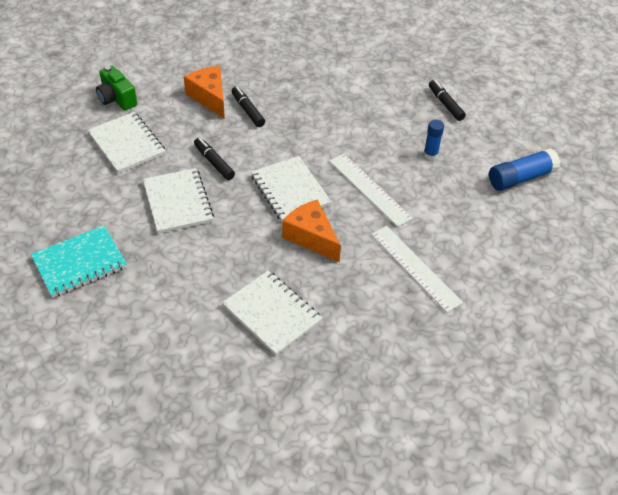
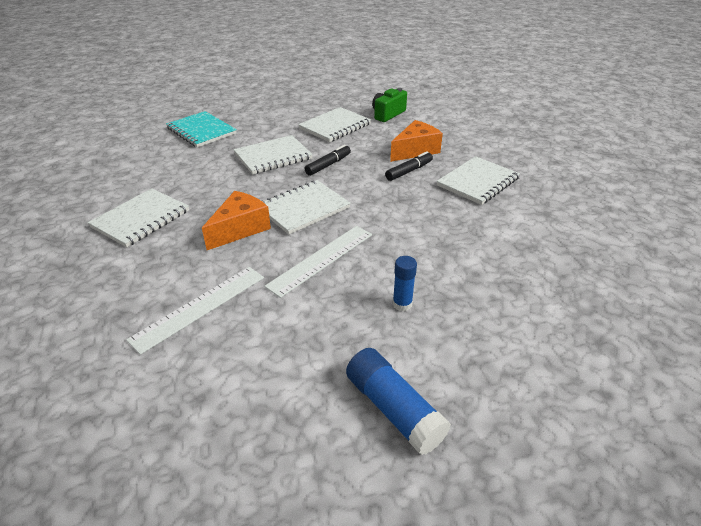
camera: 80 degrees right, 10 degrees down
black marker [429,80,466,121] -> none
none -> white notebook [437,156,520,205]

